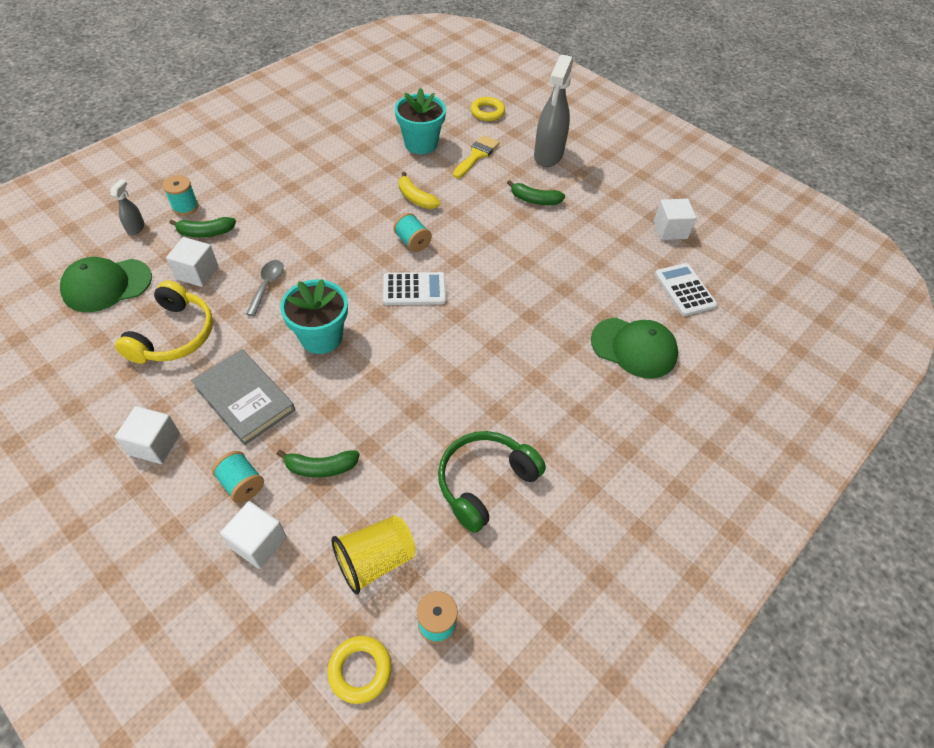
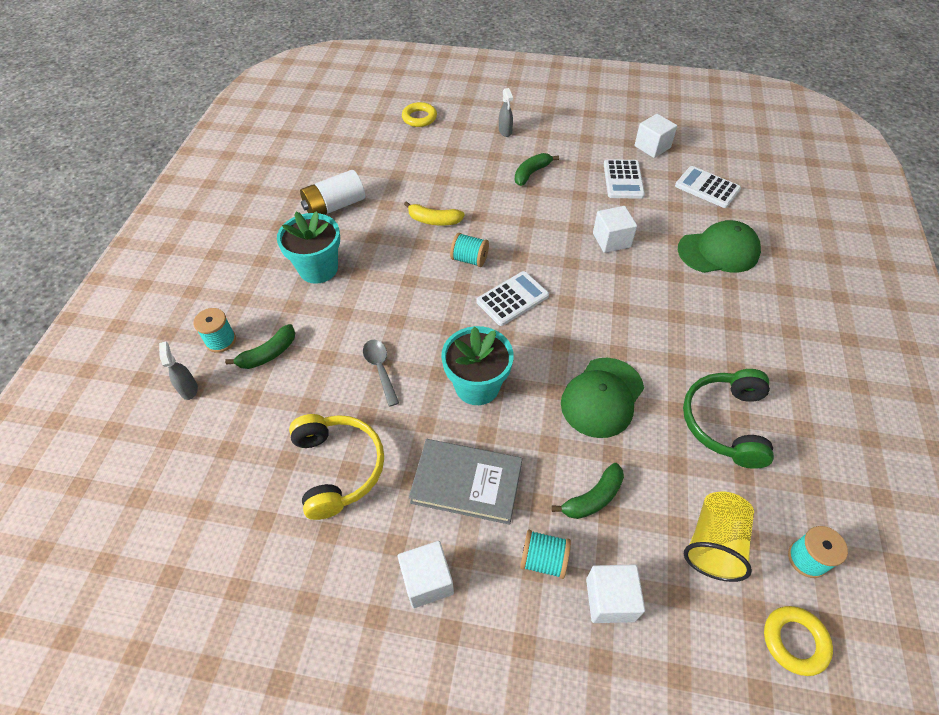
camera: 30 degrees left, 0 degrees up
green cap [60,257,152,312] -> green cap moved to [561,358,644,438]
white cube [166,237,218,287] -> white cube moved to [593,206,637,253]
turquoise flower pot [395,88,446,154] -> turquoise flower pot moved to [277,211,340,284]
yellow brush [453,135,499,178] -> none
green banana [507,180,565,205] -> green banana turned 150 degrees clockwise [515,153,559,186]
grey spray bottle [534,54,573,167] -> grey spray bottle [499,88,513,137], size x0.46
none -> white battery [300,170,365,215]
none -> white calculator [604,159,645,199]

